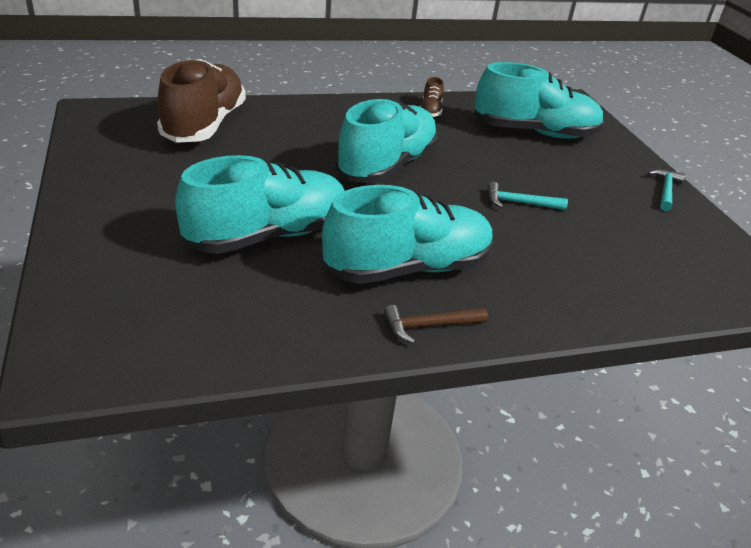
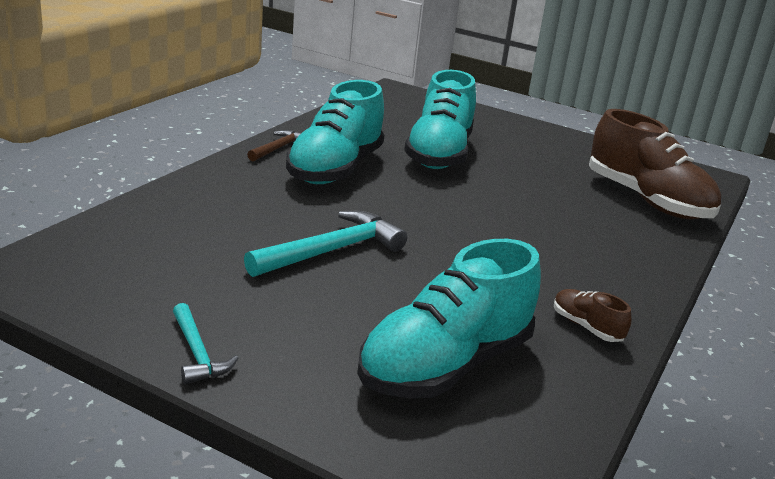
camera: 135 degrees right, 10 degrees down
turquoise shoe [335,99,438,184] -> none
turquoise hammer [488,182,568,210] -> turquoise hammer [244,211,407,277], size x1.74

